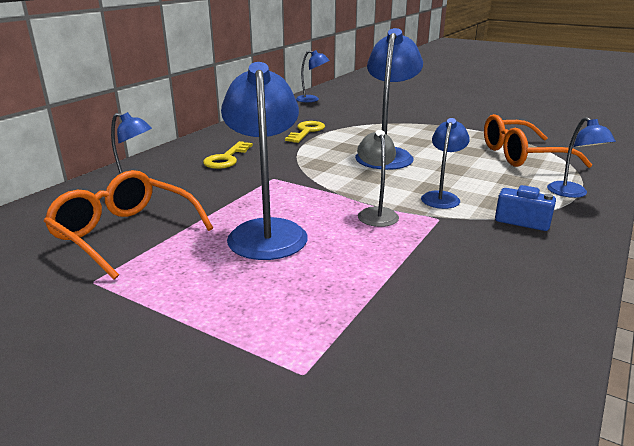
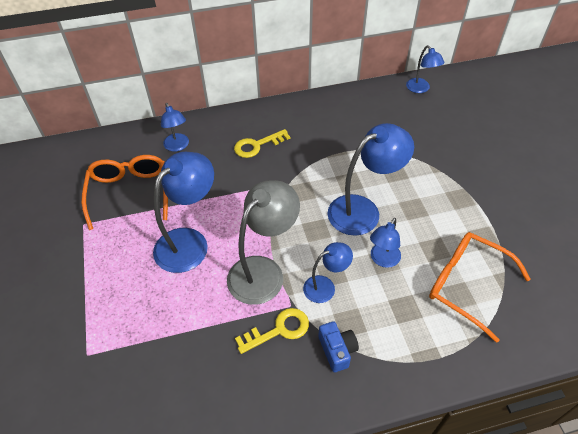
camera: 45 degrees right, 25 degrees up
yellow key [285,121,325,143] -> yellow key moved to [235,308,309,354]
grey lamp [357,130,399,227] -> grey lamp [227,180,300,305], size x1.80
blue lamp [547,117,616,198] -> blue lamp moved to [370,218,401,268]

